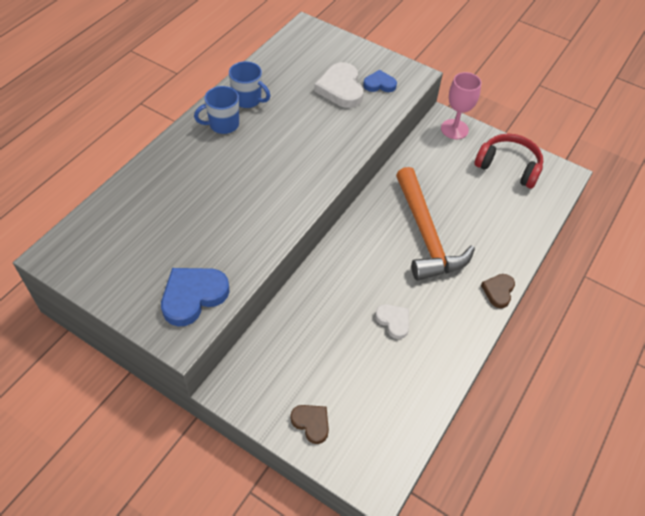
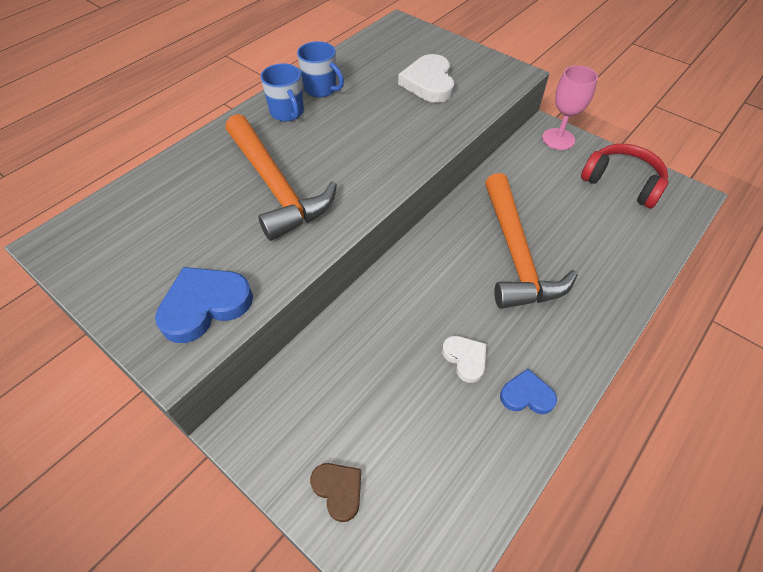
camera: 10 degrees right, 0 degrees up
blue mug [194,86,239,134] -> blue mug turned 105 degrees counterclockwise [261,63,304,121]
blue heart [363,70,397,92] -> blue heart moved to [500,369,557,414]
brown heart [481,274,515,308] -> none
none -> orange hammer [225,114,337,241]

